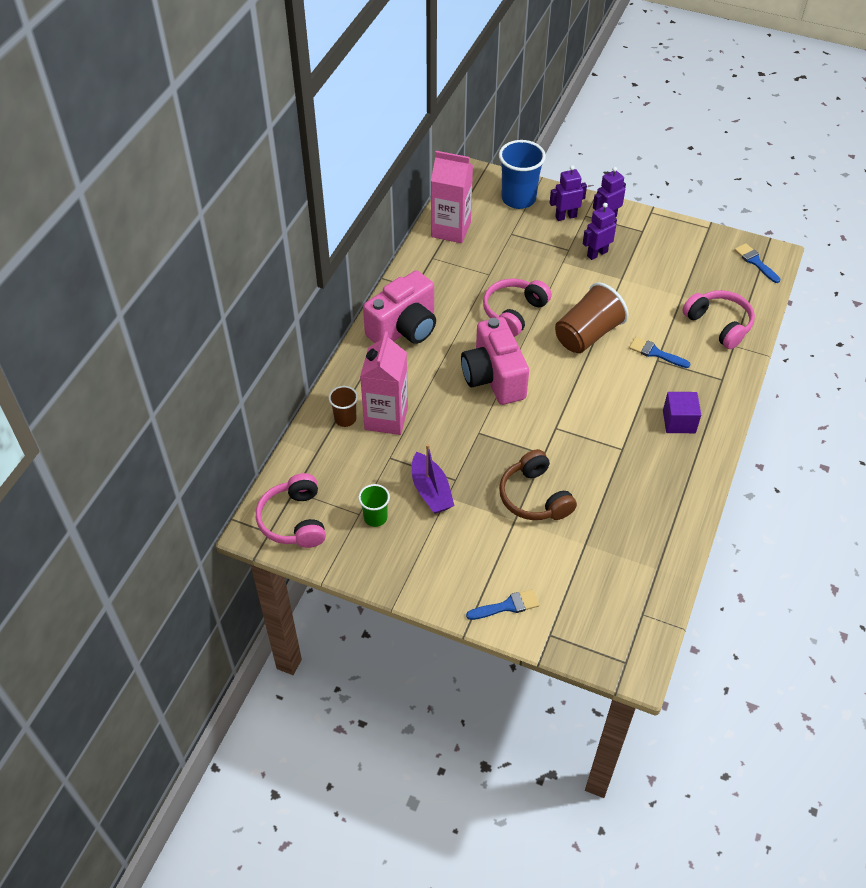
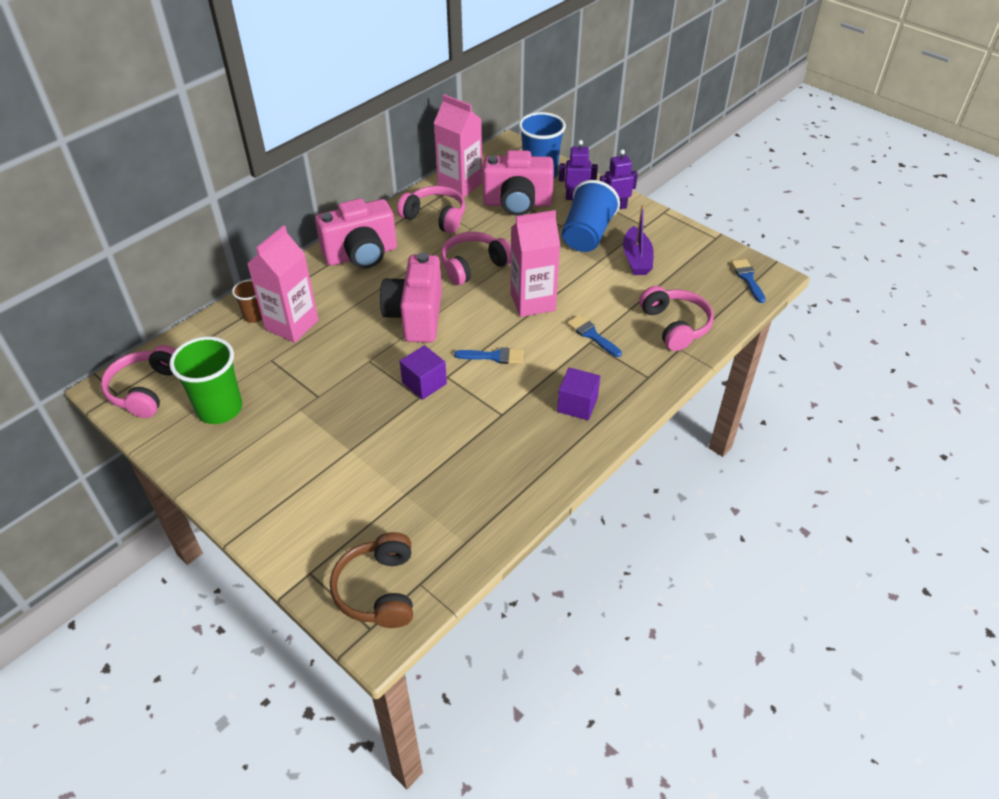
camera: 20 degrees right, 5 degrees down
green cup [358,484,390,527] -> green cup [169,336,242,424], size x1.85
purple boat [412,444,455,514] -> purple boat moved to [623,204,654,275]
blue brush [466,589,539,620] -> blue brush moved to [454,347,523,364]
brown headphones [499,449,577,520] -> brown headphones moved to [330,532,413,628]
brown cup [555,282,628,353] -> pink carton [510,210,560,317]
purple robot [583,203,617,260] -> blue cup [562,180,620,252]
none -> pink headphones [397,186,465,234]
none -> purple cube [400,345,447,400]
none -> pink camera [483,150,554,216]

